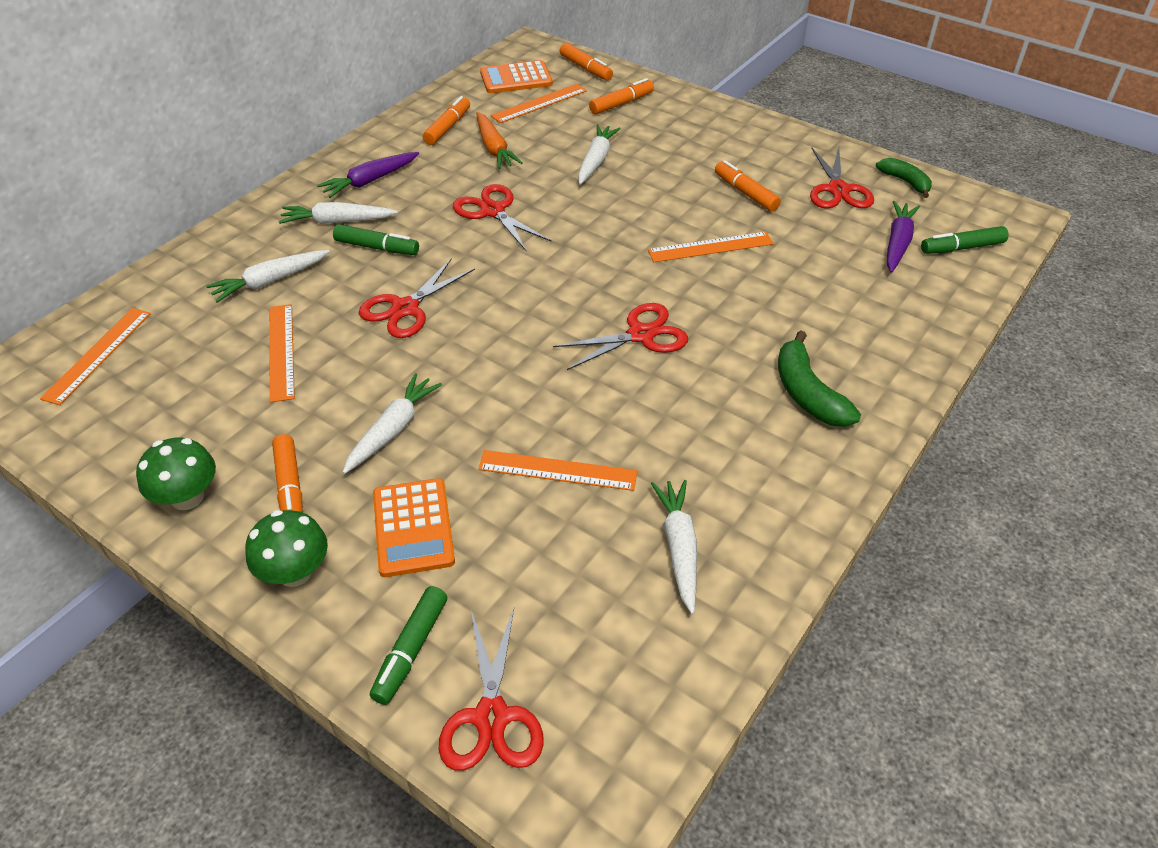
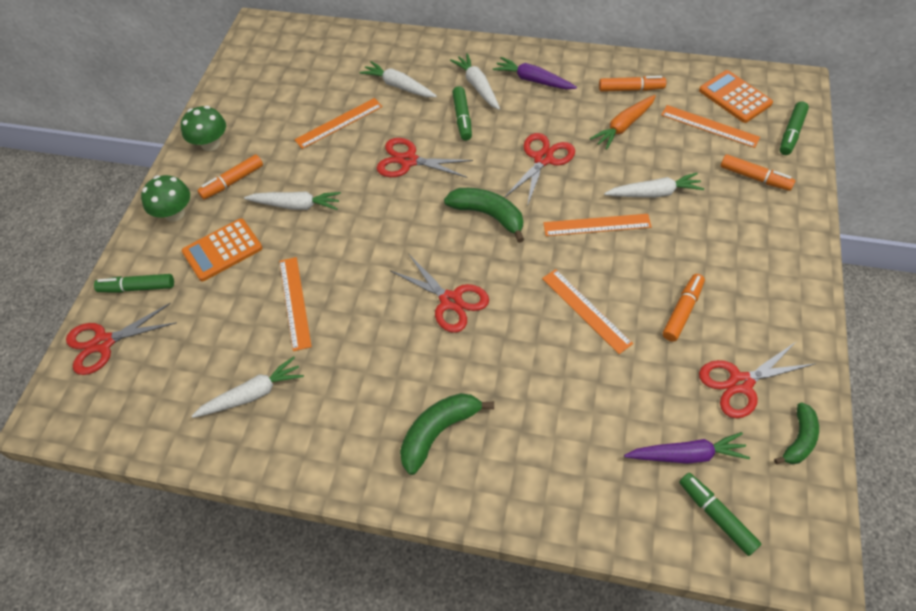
camera: 70 degrees right, 10 degrees up
orange ruler [40,308,151,405] -> orange ruler moved to [543,214,652,236]
orange marker [560,43,613,81] -> green marker [780,101,809,155]
none -> green banana [444,188,524,243]

